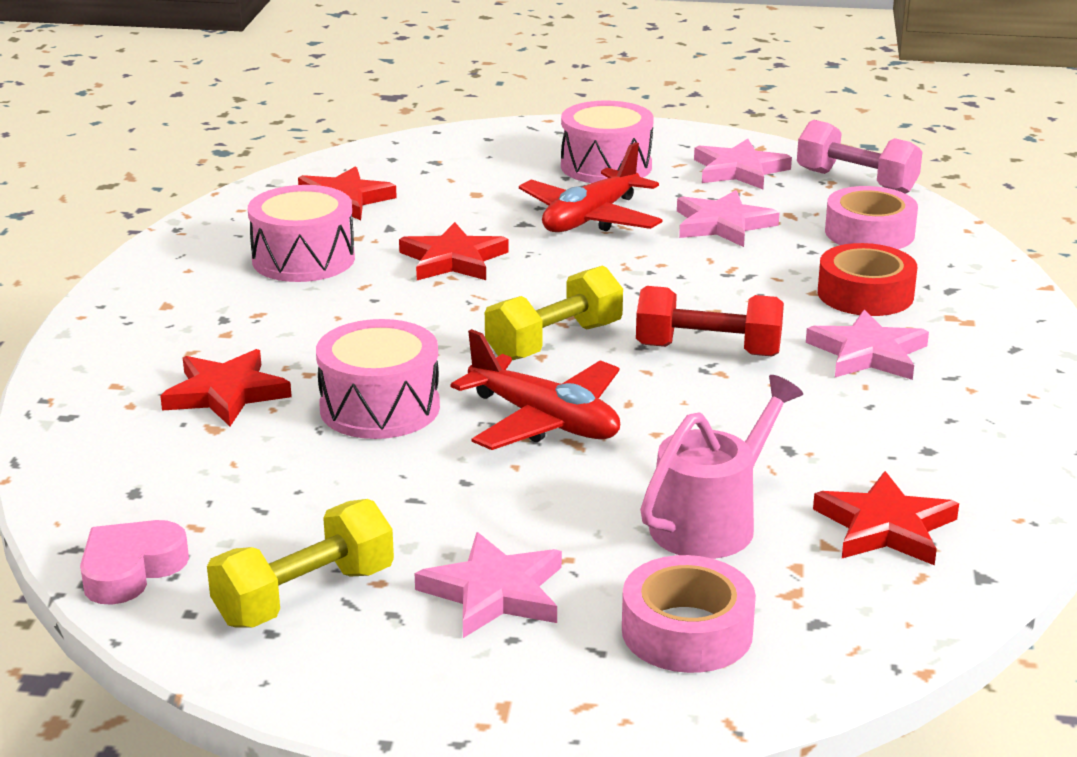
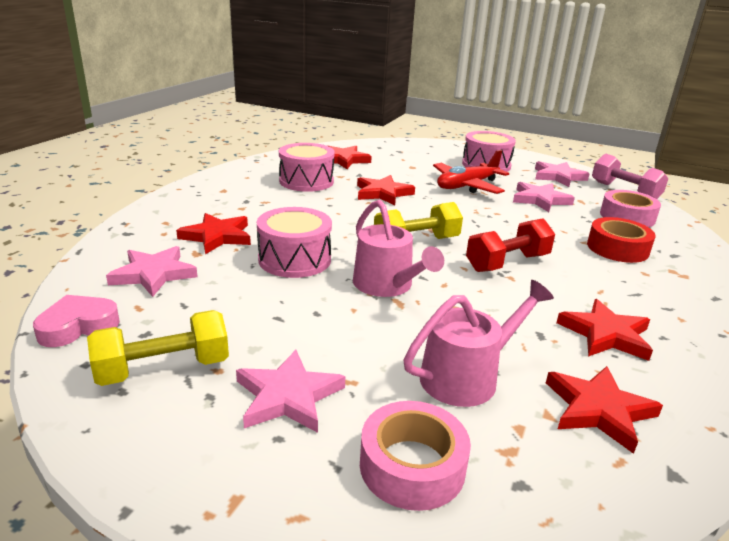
camera: 15 degrees right, 0 degrees up
red plane [451,329,620,450] -> pink watering can [353,200,444,297]
red dumbbell [636,286,784,357] -> red dumbbell turned 60 degrees counterclockwise [466,218,555,272]
pink star [806,309,929,380] -> pink star moved to [106,246,198,297]
none -> red star [557,299,653,361]

